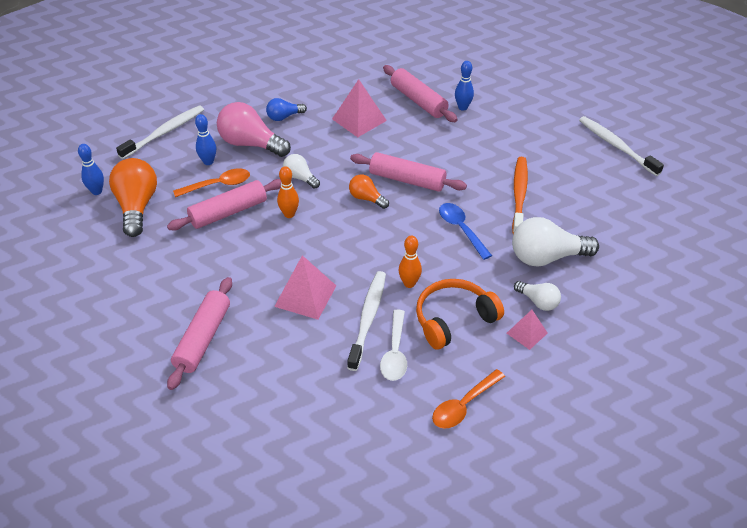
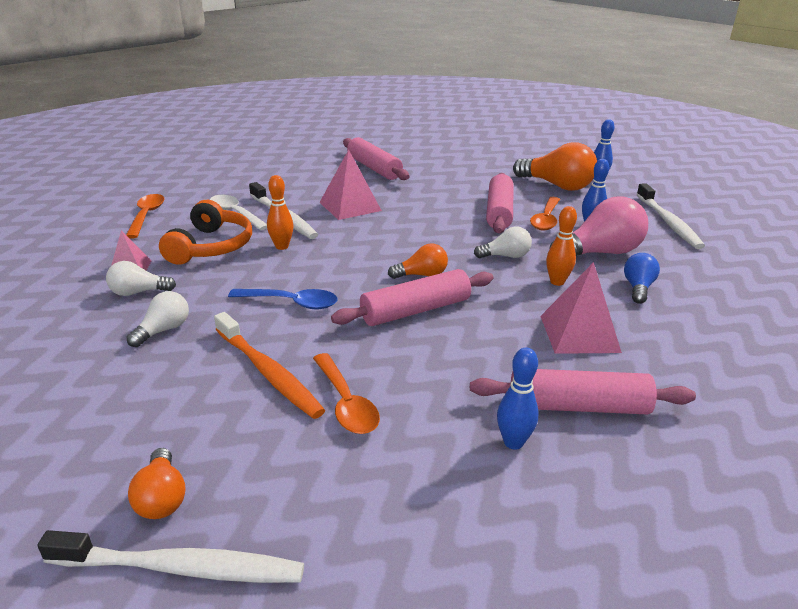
camera: 130 degrees right, 15 degrees down
orange bowling pin [277,166,299,218] -> orange bowling pin moved to [546,206,577,286]
white light bulb [512,217,599,267] -> white light bulb [127,291,189,347], size x0.54
none -> orange light bulb [128,448,186,519]
none -> orange spoon [313,353,380,434]

